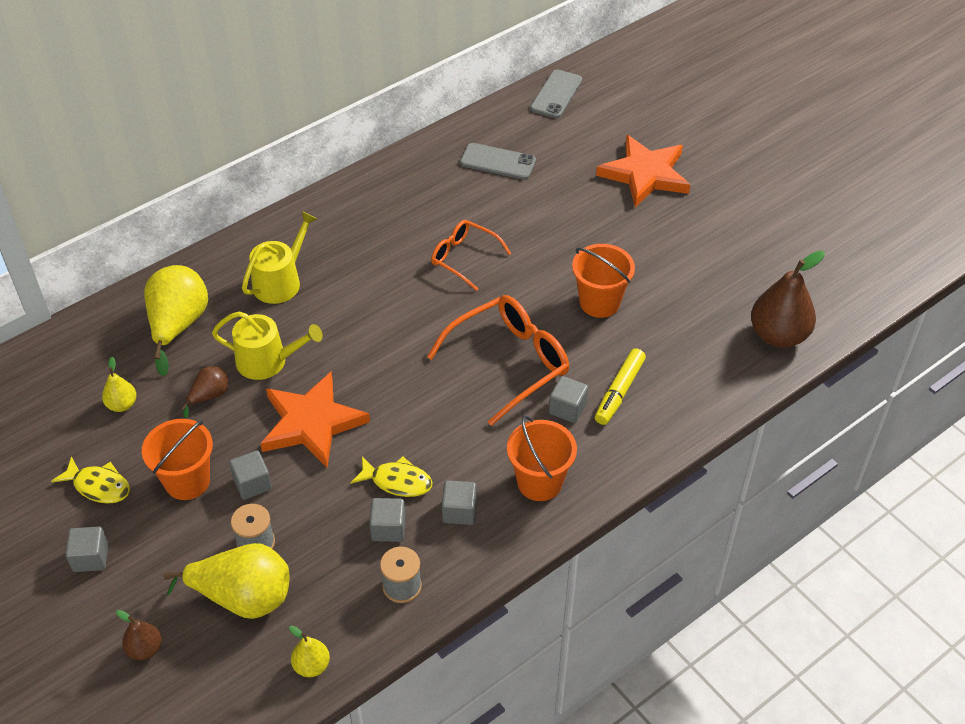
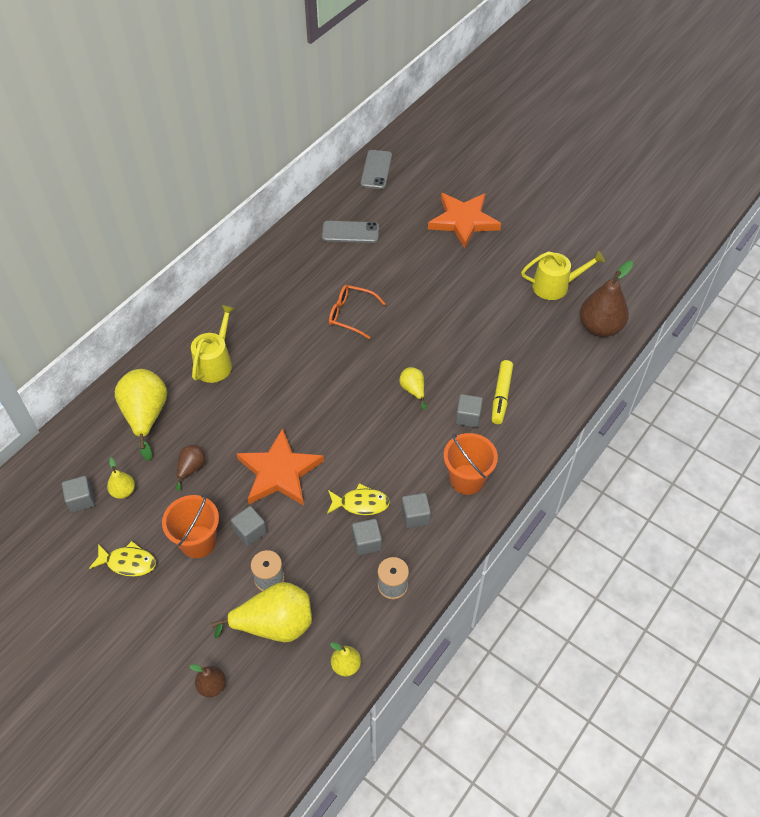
camera: 15 degrees left, 5 degrees up
grey cube [65,527,108,572] -> grey cube moved to [62,476,95,513]
yellow watering can [212,312,323,380] -> yellow watering can moved to [521,251,605,300]
orange glasses [427,295,569,426] -> yellow pear [399,367,427,410]
orange bucket [572,244,635,318] -> none

